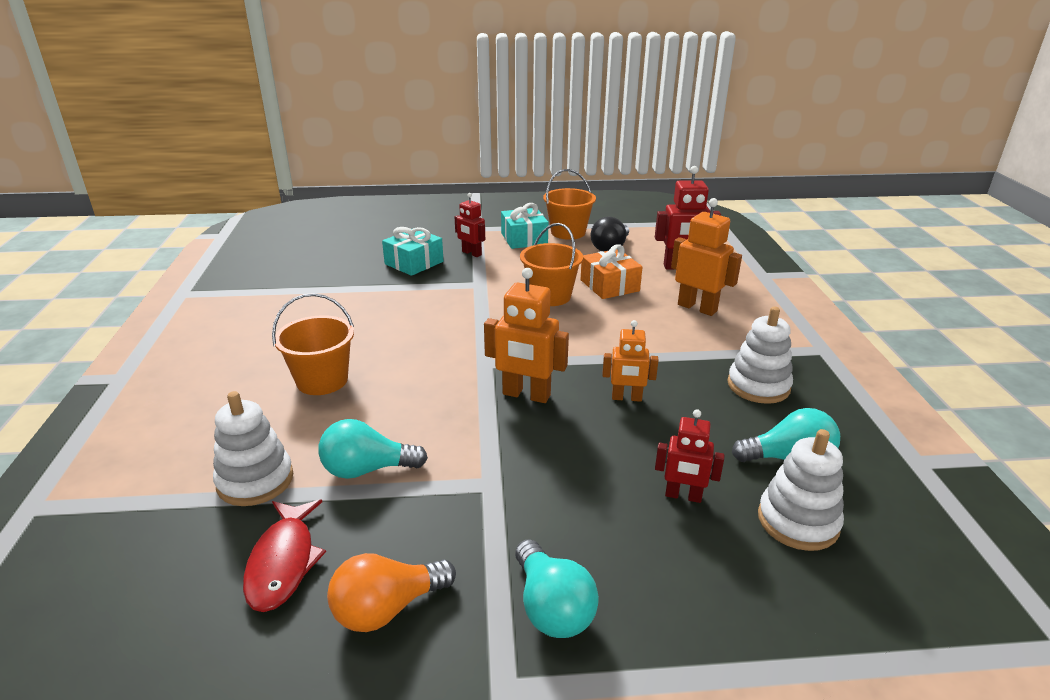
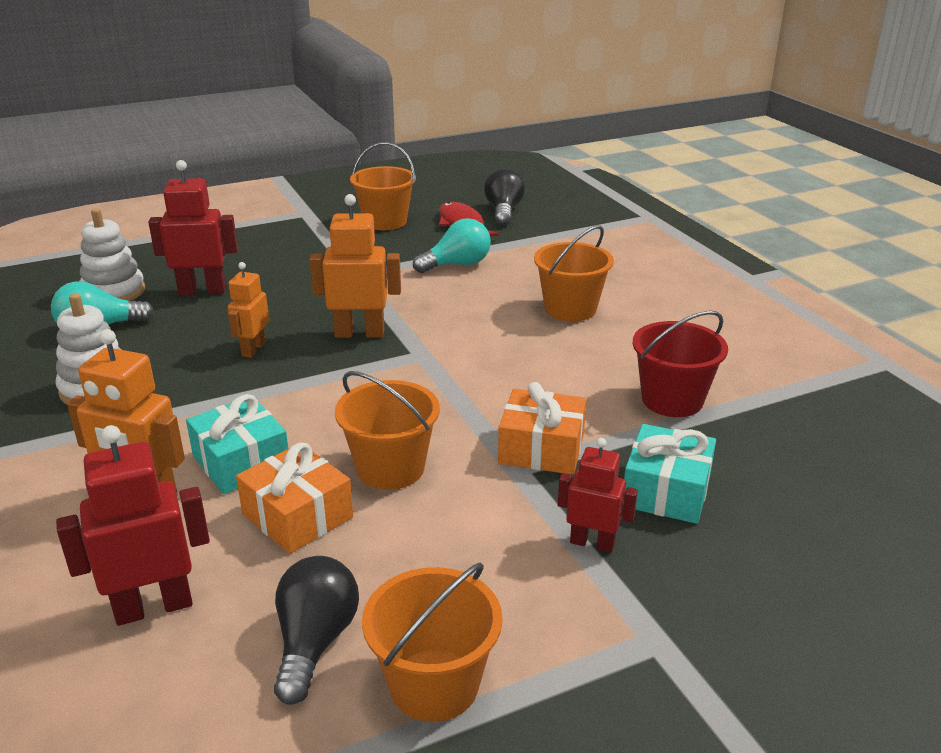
camera: 160 degrees right, 0 degrees up
white stacking toy [213,391,293,506] -> none
orange light bulb [327,553,456,632] -> orange bucket [350,142,416,230]
turquoise gift [501,203,549,249] -> turquoise gift moved to [186,394,288,494]
turquoise light bulb [515,539,599,638] -> none
orange robot [602,320,659,402] -> orange robot turned 60 degrees counterclockwise [228,262,269,358]
red robot [655,409,725,503] -> red robot [148,160,238,295], size x1.58
none -> black light bulb [484,168,525,226]
none -> orange gift [498,382,587,475]
none -> red bucket [632,311,728,417]

